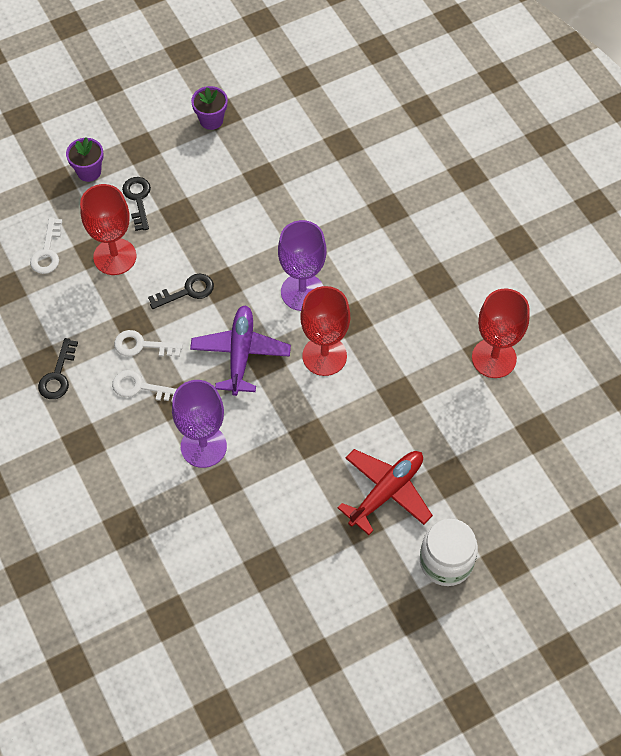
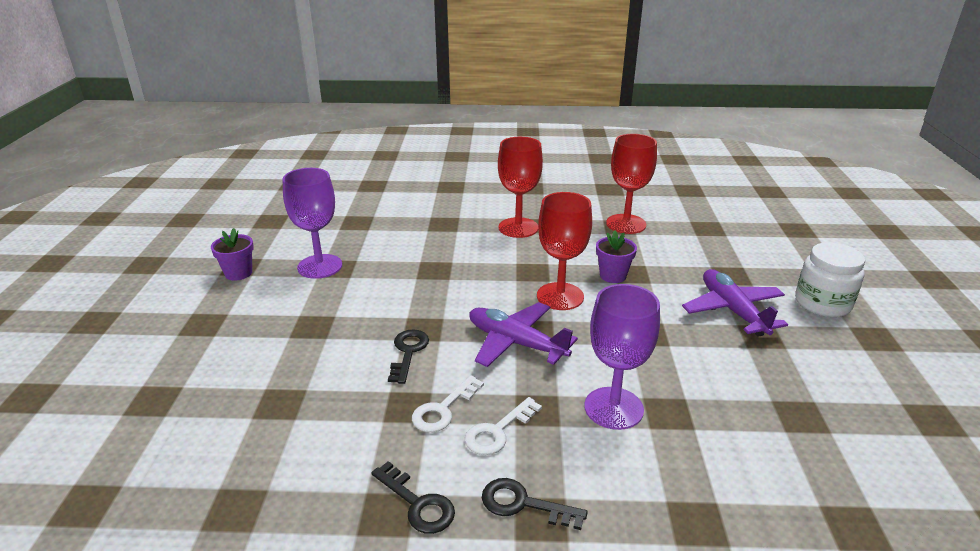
camera: 60 degrees left, 30 degrees down
white key [30,218,62,274] -> none
purple flower pot [66,138,104,182] -> purple flower pot moved to [596,230,637,283]
red goblet [80,184,136,275] -> red goblet moved to [498,137,543,238]
black key [122,177,151,231] -> black key moved to [482,478,587,530]
purple goblet [278,220,326,311] -> purple goblet moved to [282,168,342,279]
red plane [337,449,433,535] -> purple plane [682,269,788,337]

